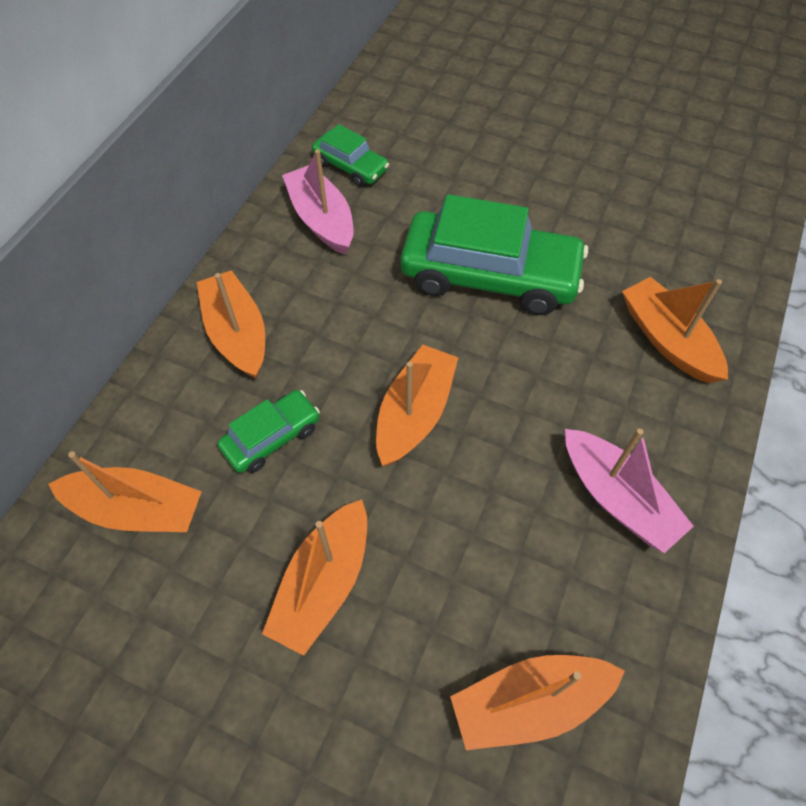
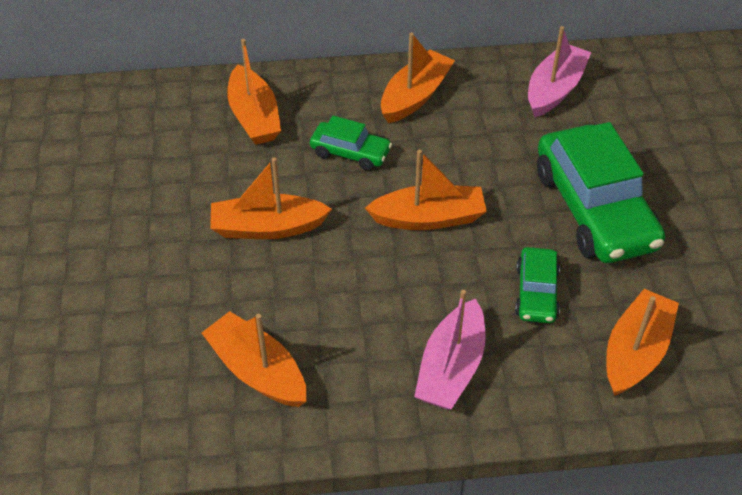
camera: 60 degrees right, 10 degrees down
green car [312,124,389,187] -> green car moved to [515,247,560,323]

